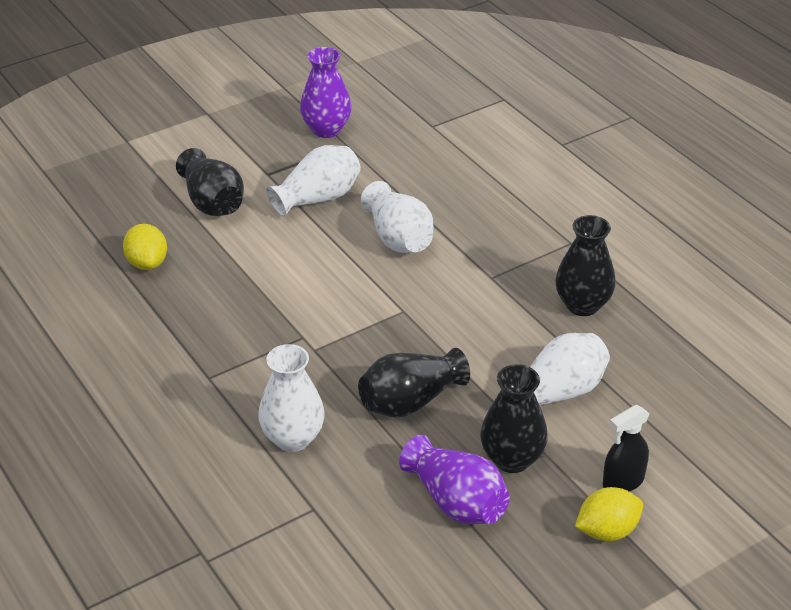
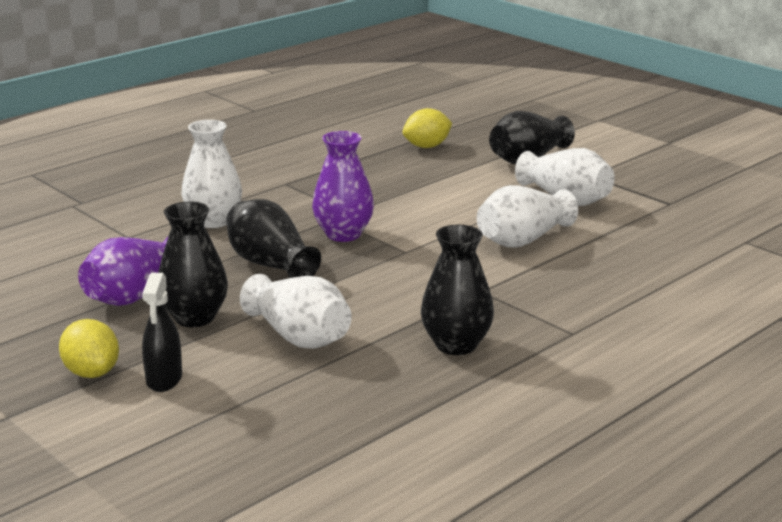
camera: 80 degrees right, 15 degrees down
purple vase [300,47,352,138] -> purple vase moved to [312,131,374,242]
black spray bottle [603,405,650,492] -> black spray bottle turned 135 degrees counterclockwise [142,273,182,392]

